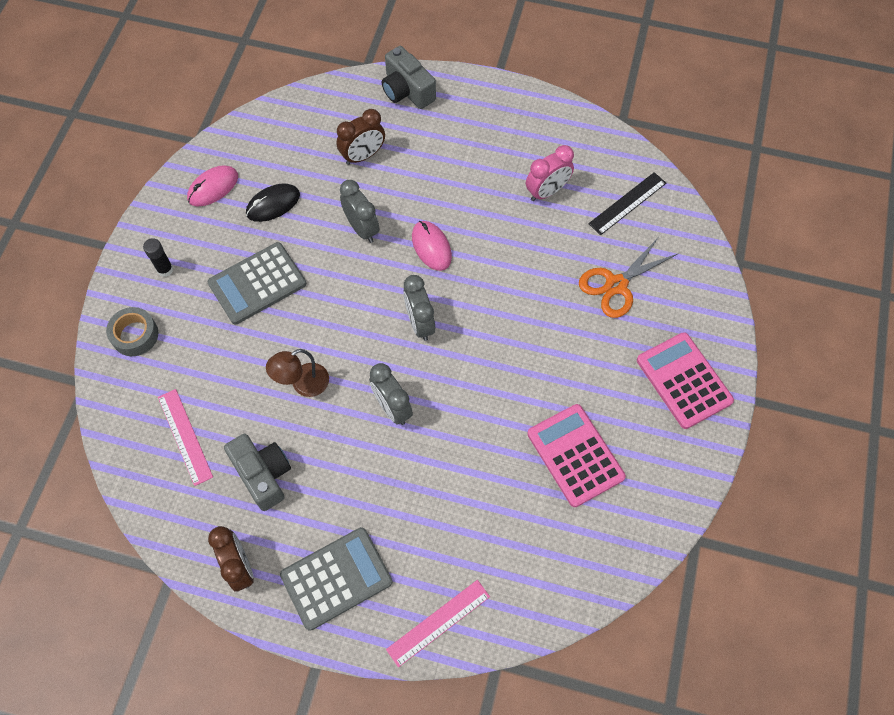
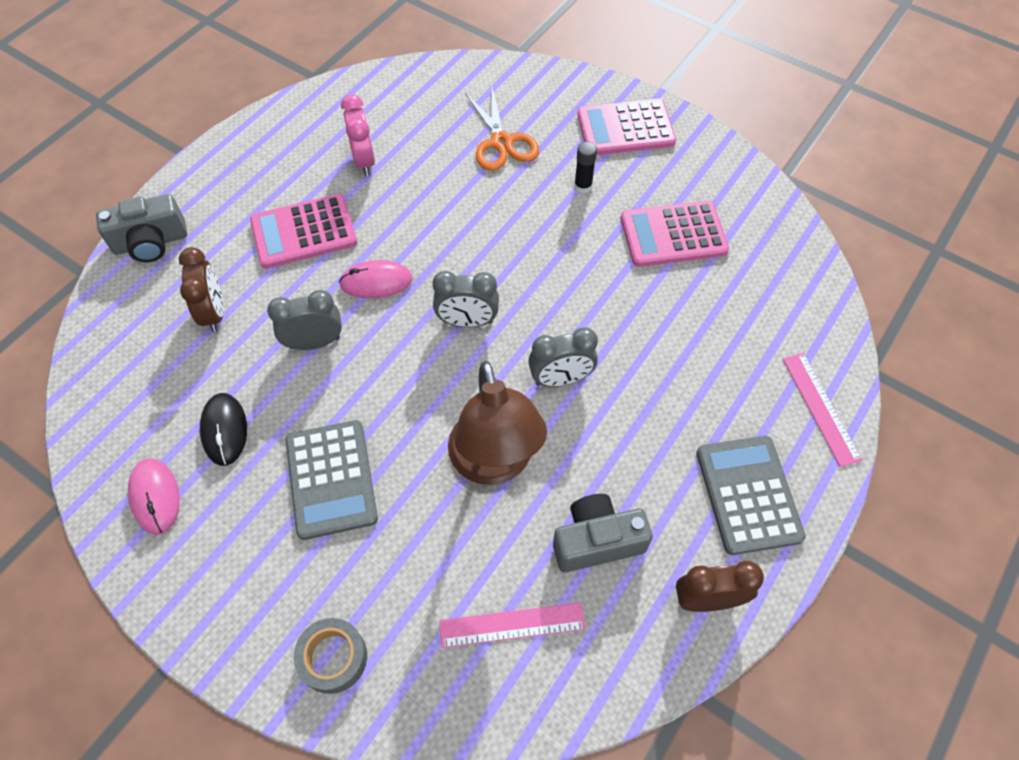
camera: 70 degrees left, 5 degrees down
black glue stick [143,238,173,277] -> black glue stick moved to [574,141,597,194]
brown lamp [266,349,329,397] -> brown lamp [448,361,547,485], size x1.79
black ruler [588,172,666,235] -> none
none -> pink calculator [250,194,357,269]

